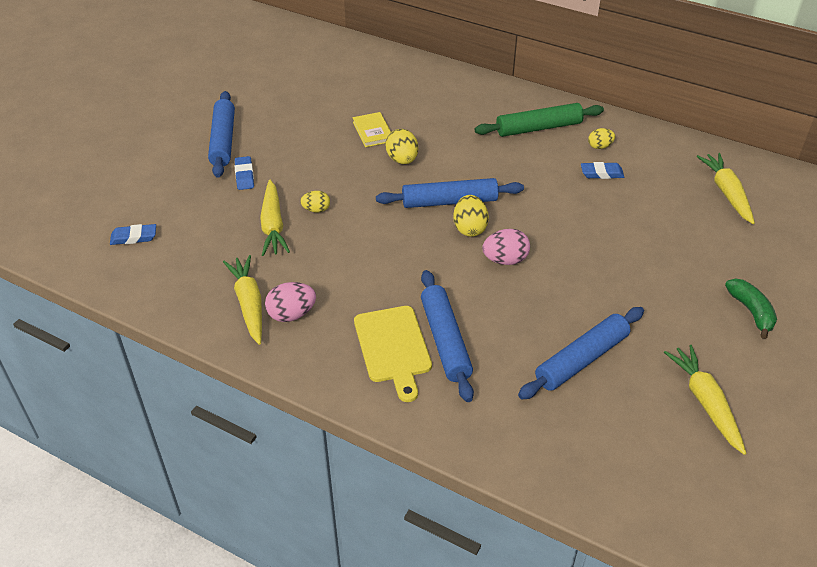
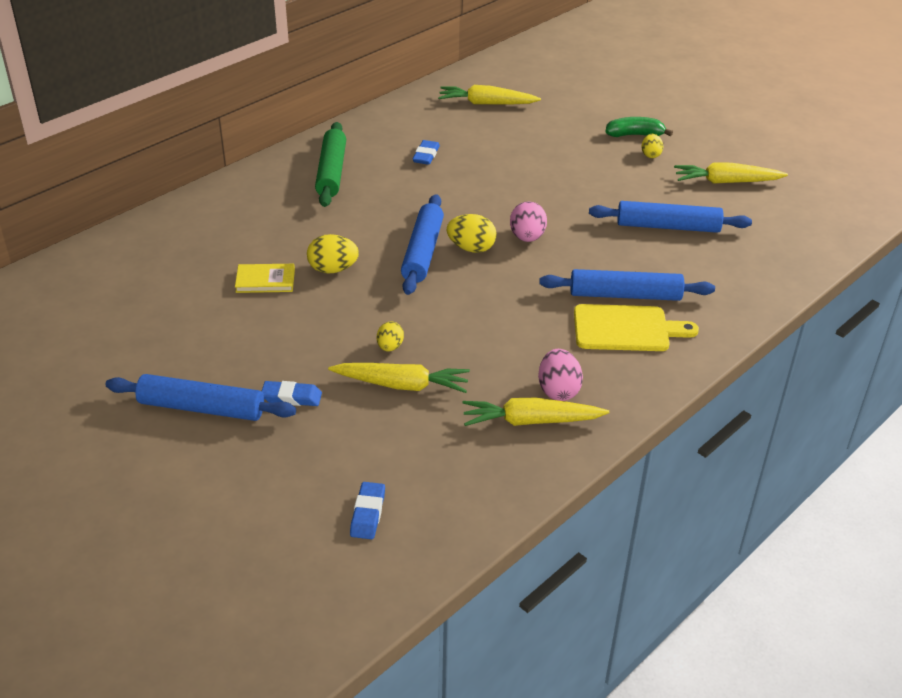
camera: 75 degrees left, 5 degrees down
blue rolling pin [518,307,644,400] -> blue rolling pin turned 60 degrees counterclockwise [589,201,752,233]
yellow egg [588,128,615,149] -> yellow egg moved to [641,134,663,158]

